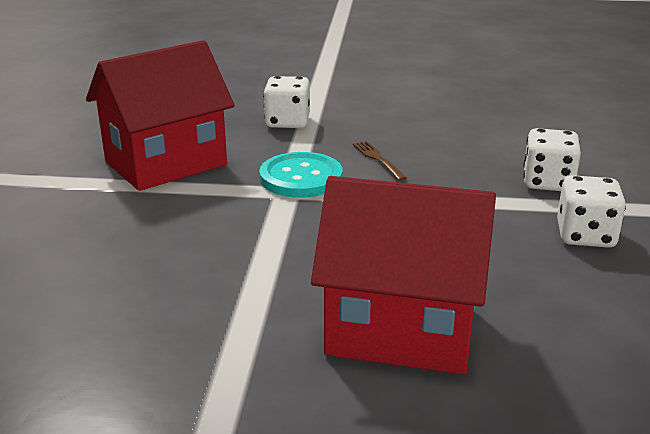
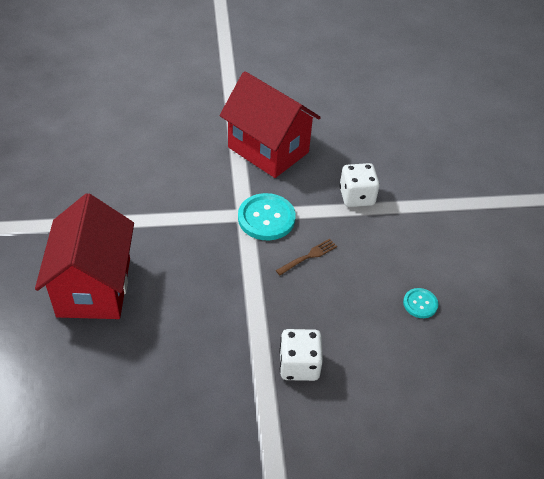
camera: 75 degrees right, 20 degrees up
white dice [557,175,626,248] -> none
none -> turquoise button [403,288,438,318]

